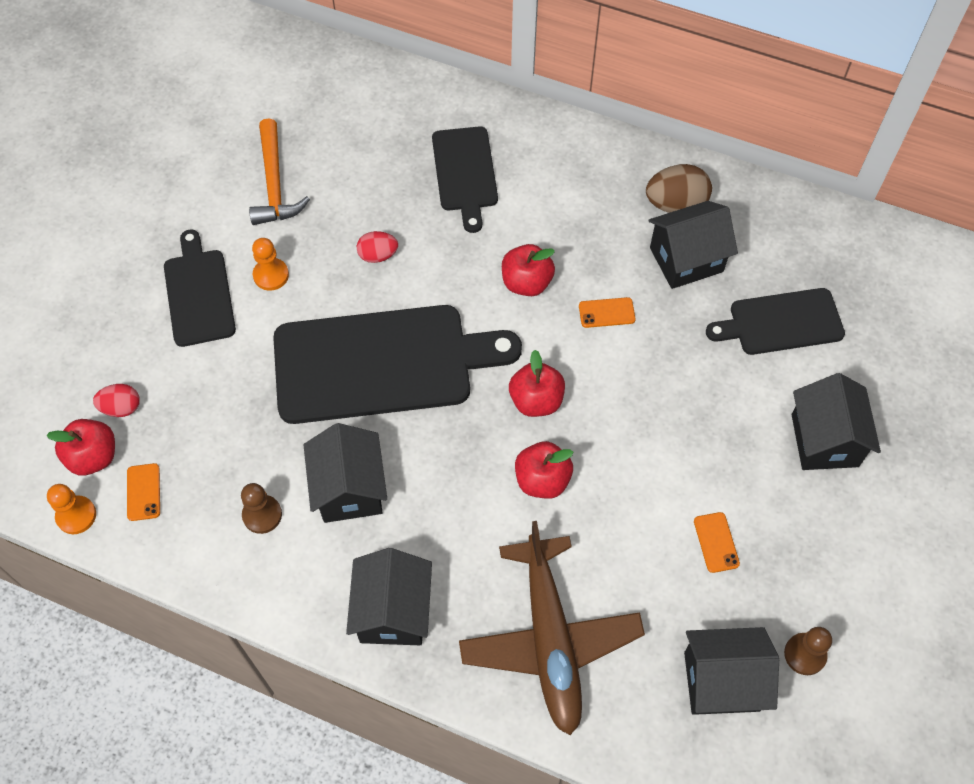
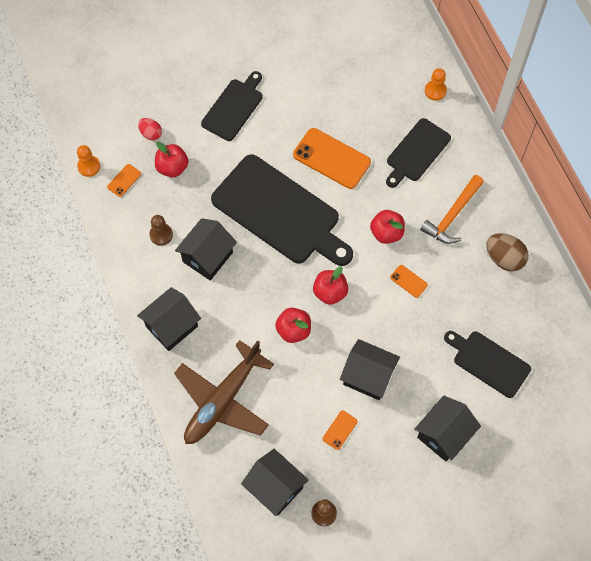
camera: 45 degrees right, 5 degrees up
red apple [46,419,115,475] -> red apple moved to [155,142,188,177]
orange hammer [249,118,310,225] -> orange hammer moved to [420,175,484,244]
orange pawn [252,238,289,291] -> orange pawn moved to [425,68,447,101]
red egg [357,231,398,263] -> orange phone [293,128,371,189]
black house [648,201,738,289] -> black house moved to [340,339,400,400]

